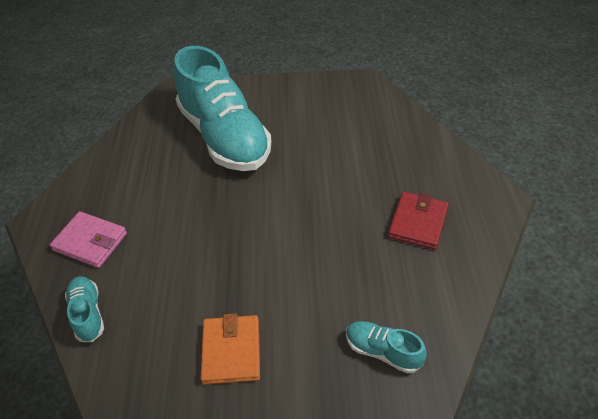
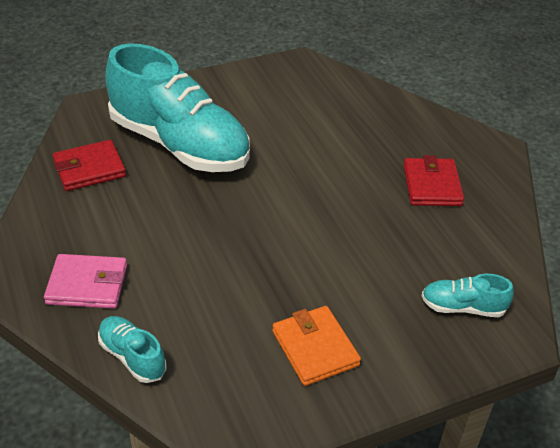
camera: 25 degrees left, 5 degrees down
none -> red wallet [53,140,126,191]

